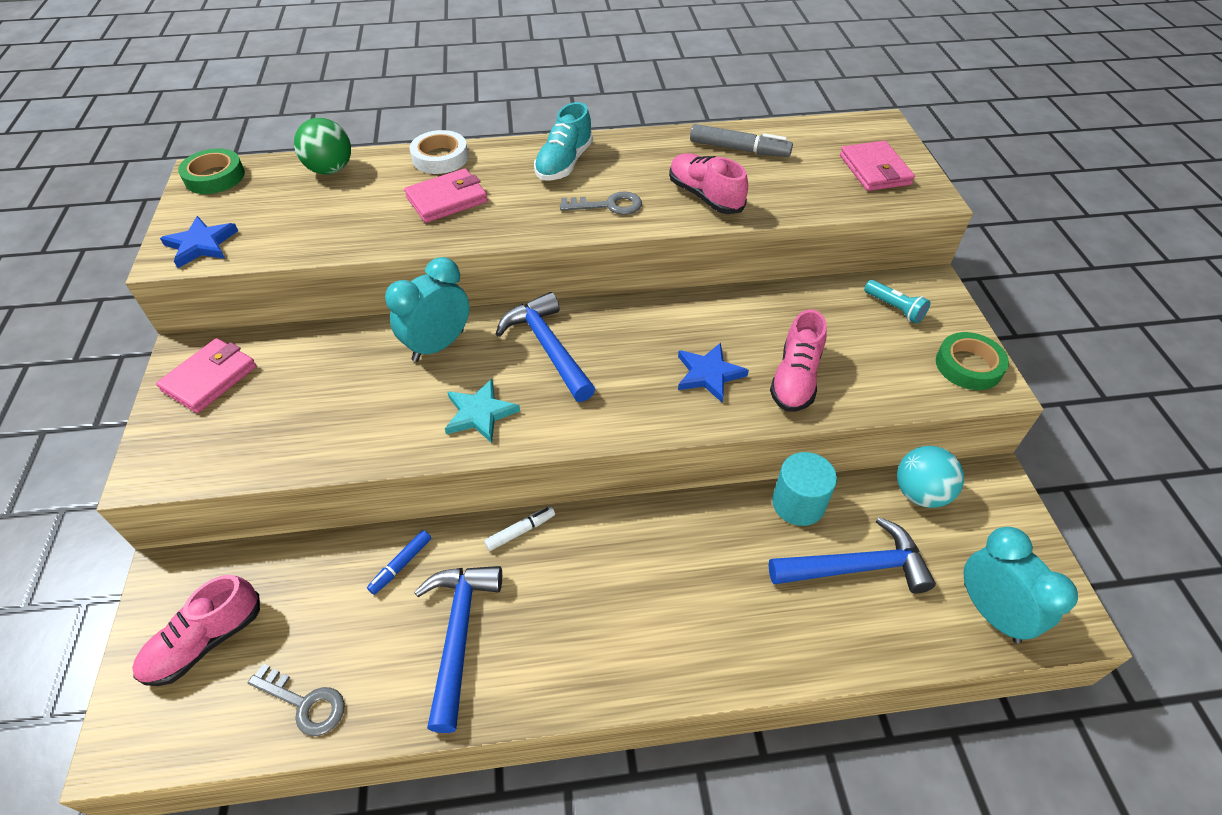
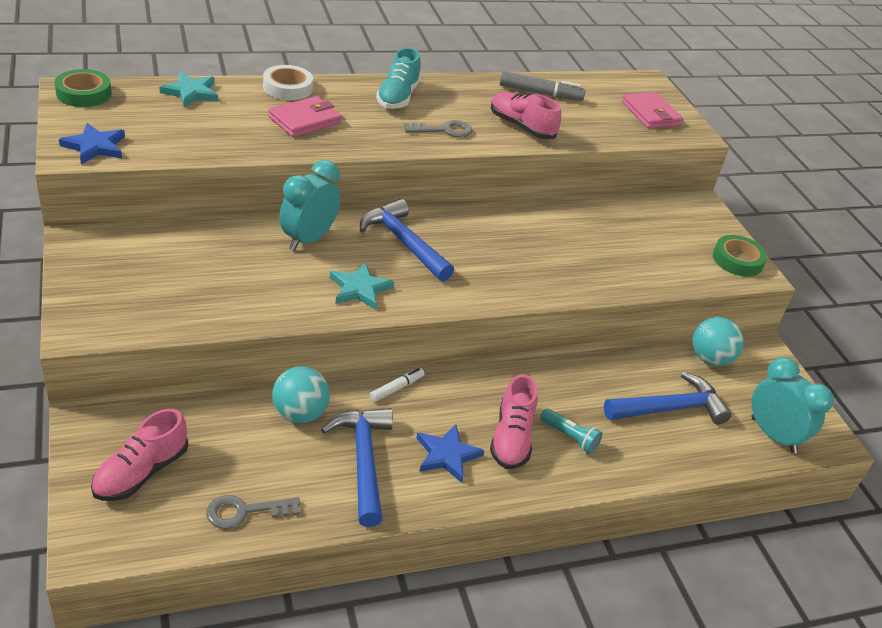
camera: 15 degrees left, 10 degrees down
pink wallet [156,338,257,413] -> none
grey key [248,663,345,736] -> grey key turned 150 degrees clockwise [206,495,300,529]
green ball [294,118,351,174] -> turquoise star [159,72,218,107]
blue marker [367,530,431,595] -> turquoise ball [272,366,330,424]
blue star [678,343,749,402] -> blue star moved to [416,424,484,483]
pink shoe [770,309,827,412] -> pink shoe moved to [490,374,538,469]
turquoise cylinder [772,452,837,526] -> none
turquoise flashlight [864,280,931,324] -> turquoise flashlight moved to [540,408,602,454]

